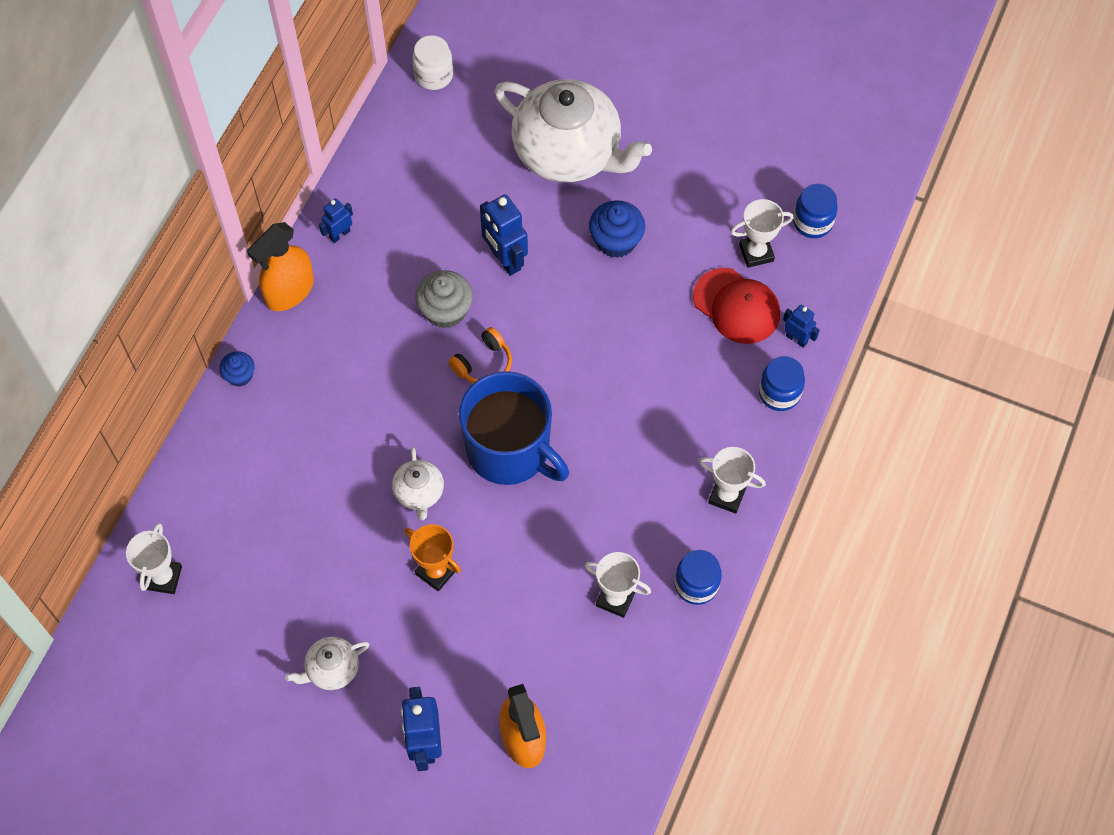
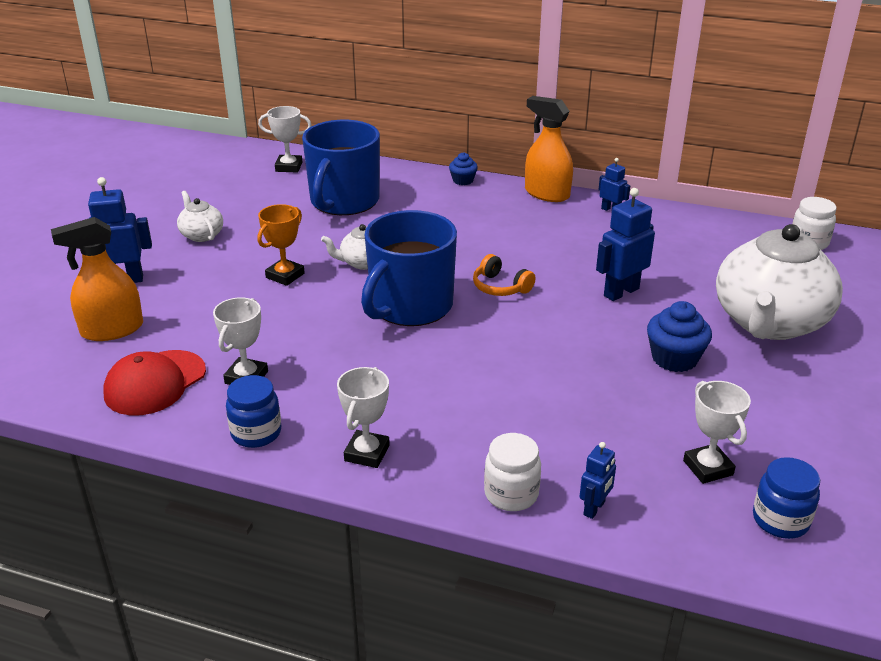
camera: 85 degrees right, 30 degrees down
grey cupcake [415,270,473,328] -> none
red cap [693,268,780,344] -> red cap moved to [103,350,206,415]
blue jar [759,356,805,411] -> white jar [484,433,541,511]
none -> blue mug [302,120,380,215]

